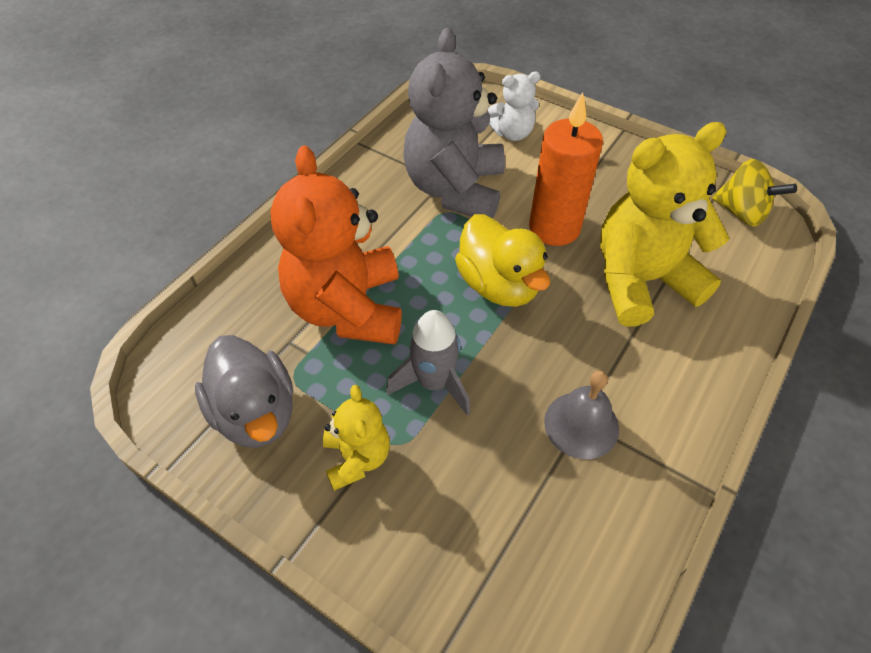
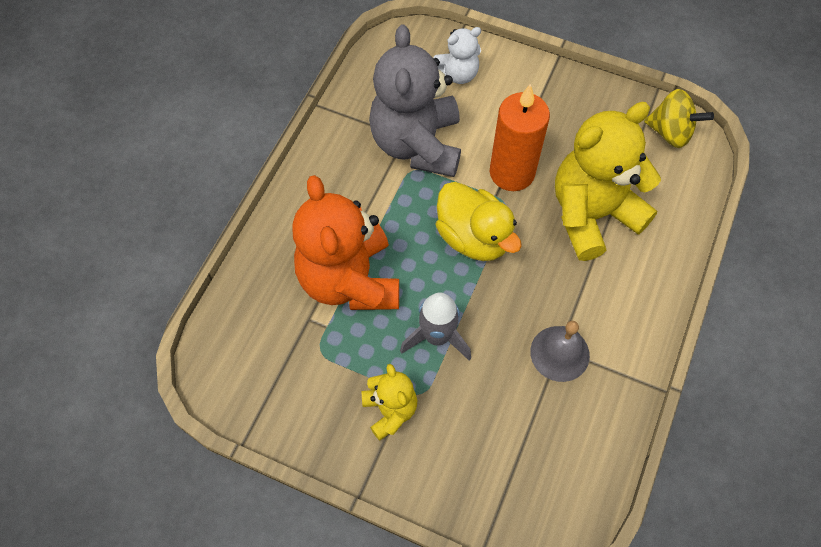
camera: 10 degrees left, 10 degrees up
grey duck [195,335,293,448] -> none

